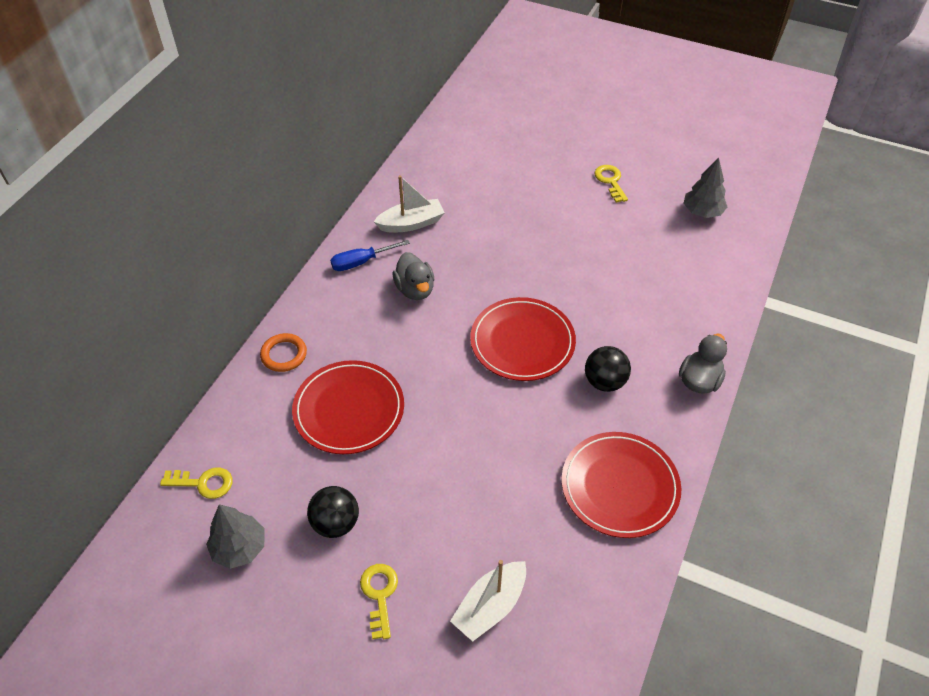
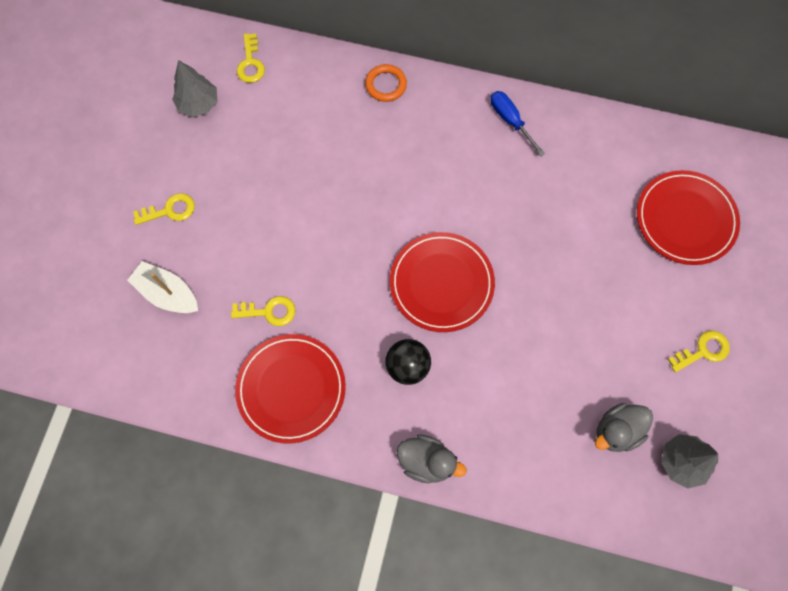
camera: 80 degrees right, 20 degrees up
red plate [292,360,404,454] -> red plate moved to [637,170,740,265]
black ball [307,486,359,538] -> none
white boat [374,175,444,232] -> none
grey duck [393,252,435,300] -> grey duck moved to [595,403,653,452]
none -> yellow key [231,296,296,326]

